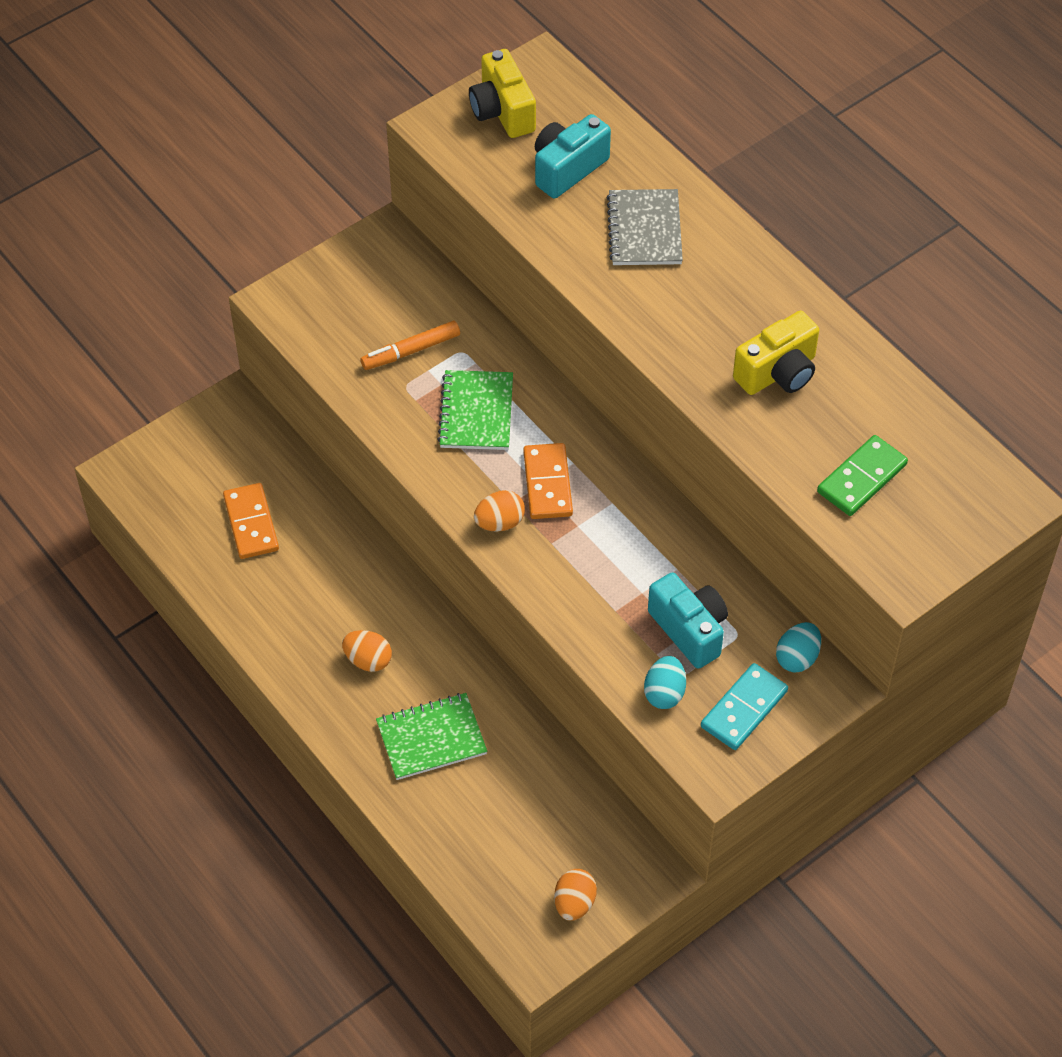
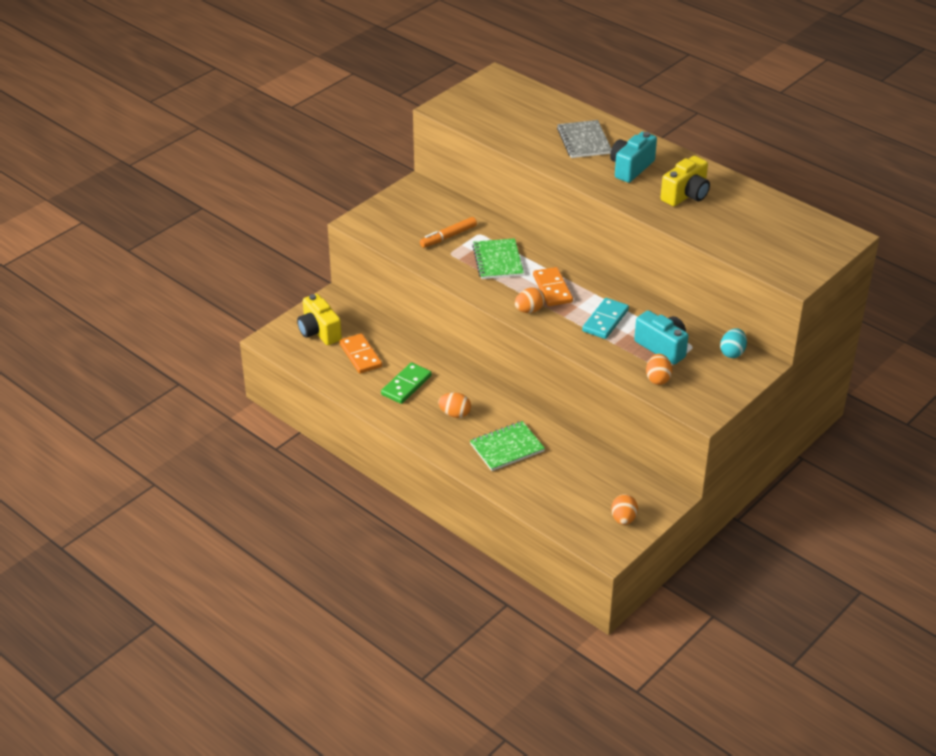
camera: 10 degrees left, 15 degrees down
yellow camera [469,49,536,138] -> yellow camera moved to [297,294,342,345]
turquoise camera [535,114,611,199] -> turquoise camera moved to [610,131,657,183]
turquoise egg [644,656,686,709] -> orange egg [646,354,672,385]
turquoise domino [701,663,788,750] -> turquoise domino moved to [582,298,629,339]
green domino [817,435,908,516] -> green domino moved to [381,362,432,404]

